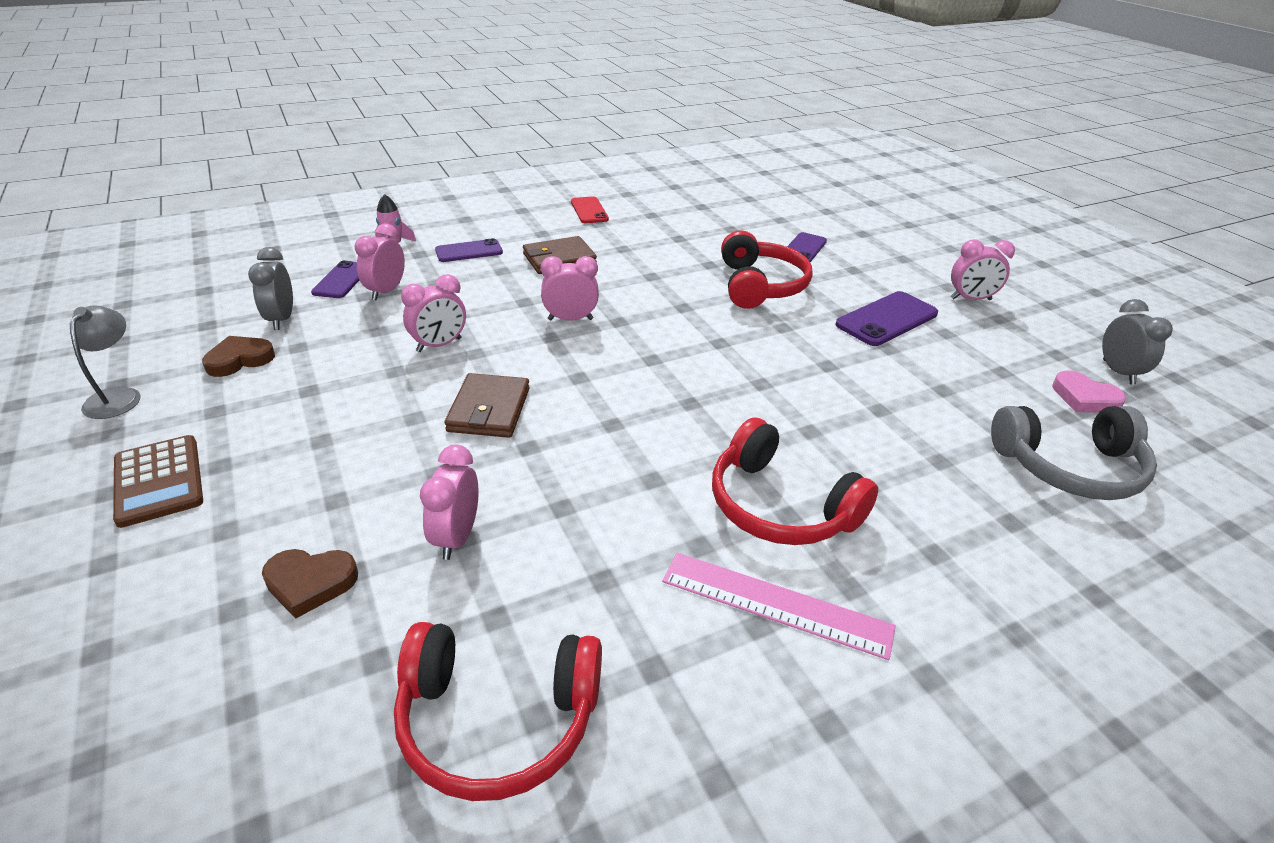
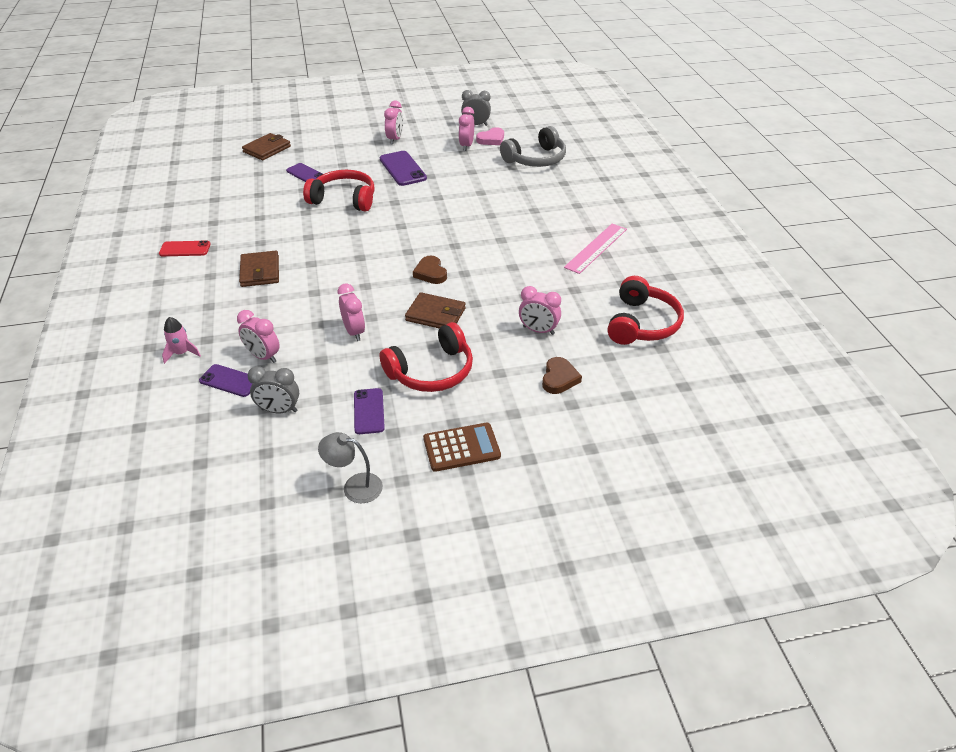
camera: 75 degrees left, 5 degrees up
brown heart [202,336,275,377] -> brown heart moved to [413,256,447,284]
purple phone [435,238,503,262] -> purple phone moved to [354,388,385,434]
pink clock [541,256,599,321] -> pink clock moved to [459,107,474,151]
red headphones [712,417,878,545] -> red headphones moved to [379,322,473,392]
grey headphones [991,406,1157,500] -> grey headphones turned 45 degrees clockwise [500,126,566,167]
none -> brown wallet [242,133,291,160]

